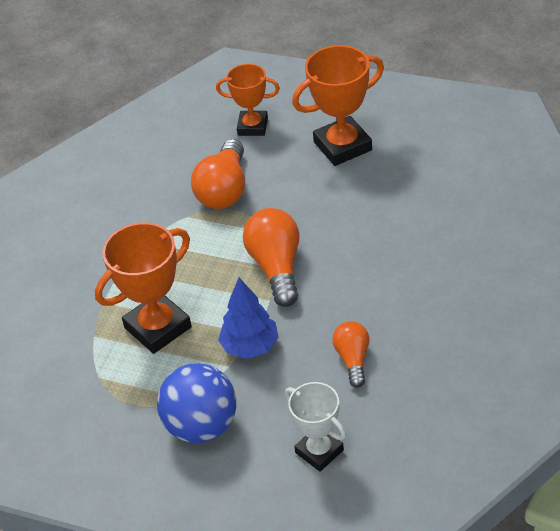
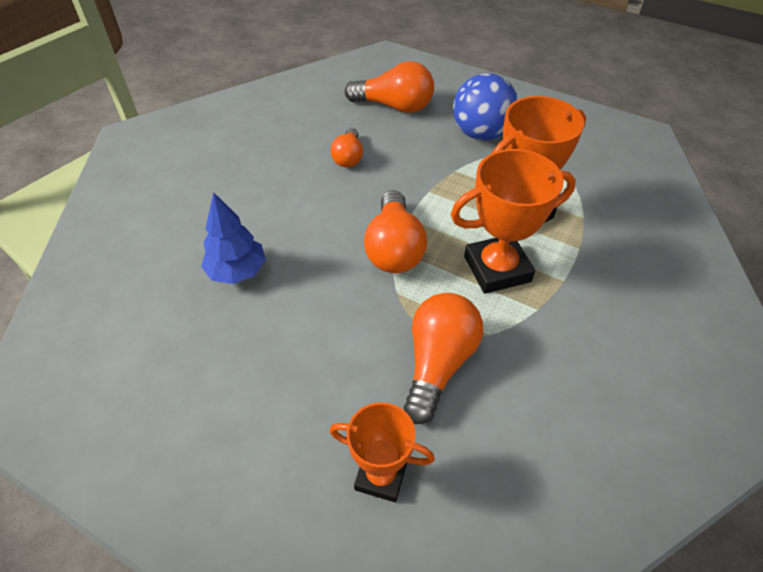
camera: 175 degrees left, 5 degrees up
blue tree [218,278,279,359] -> blue tree moved to [201,192,266,284]
white trophy [285,382,346,472] -> orange light bulb [345,61,434,113]
orange trophy [292,45,384,166] -> orange trophy moved to [450,149,576,294]

